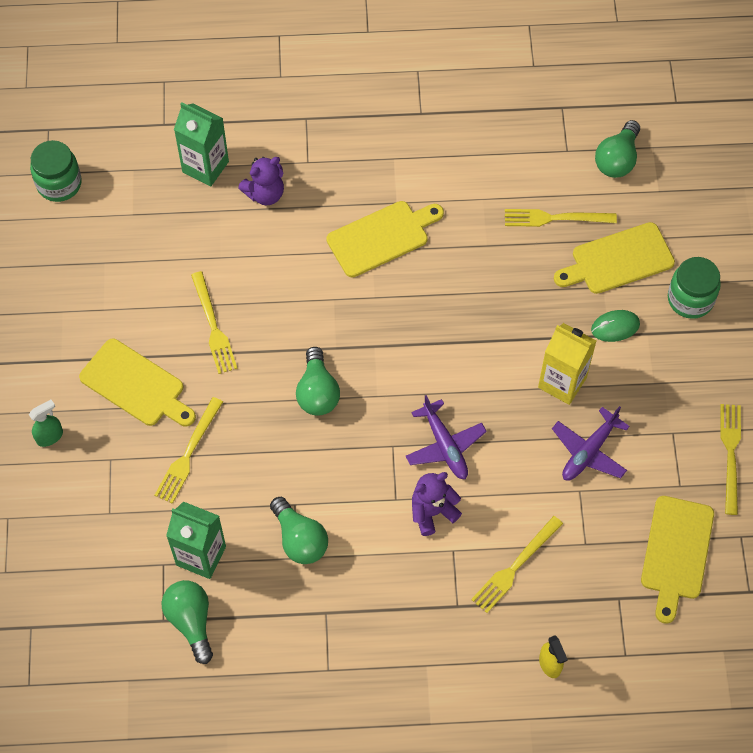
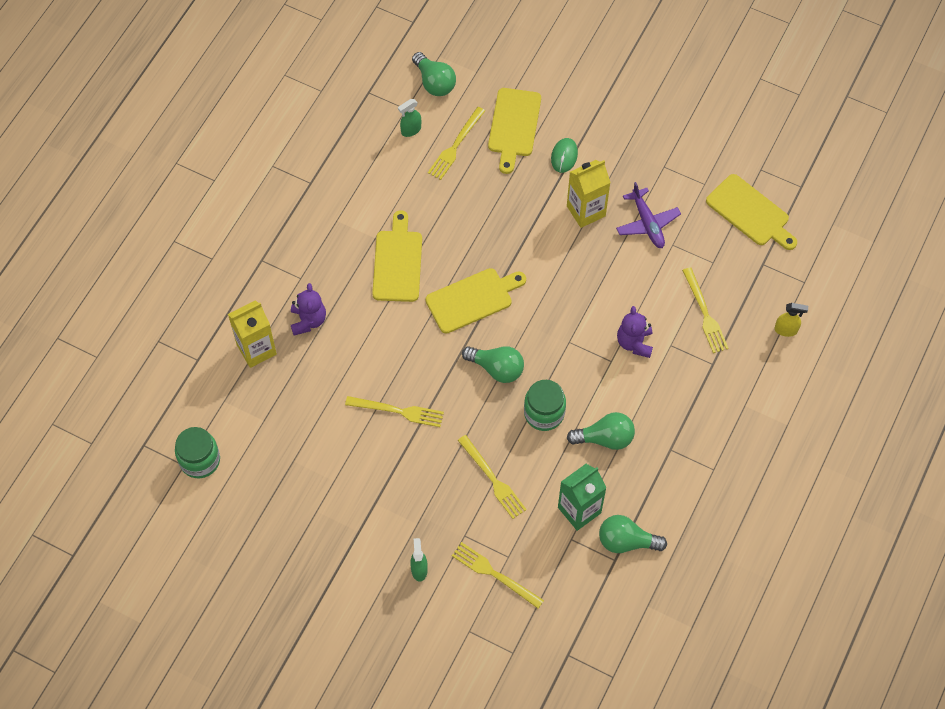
camera: 60 degrees left, 0 degrees up
yellow cutting board [79,339,196,426] -> yellow cutting board moved to [425,268,526,333]
green carton [174,102,229,186] -> yellow carton [228,300,277,368]
purple plane [406,395,487,479] -> none
green jar [668,257,721,319] -> green jar moved to [524,380,566,431]
yellow fork [720,404,741,515] -> yellow fork moved to [452,542,544,609]
none -> green spray bottle [398,99,421,137]

